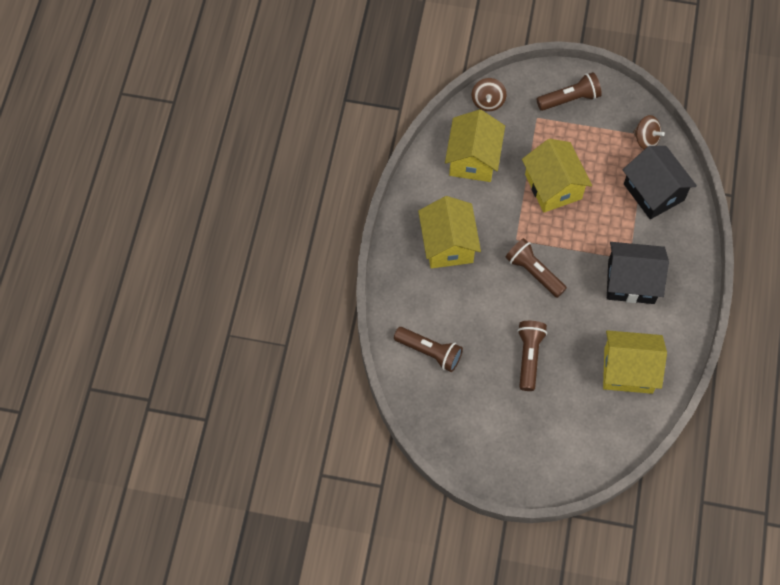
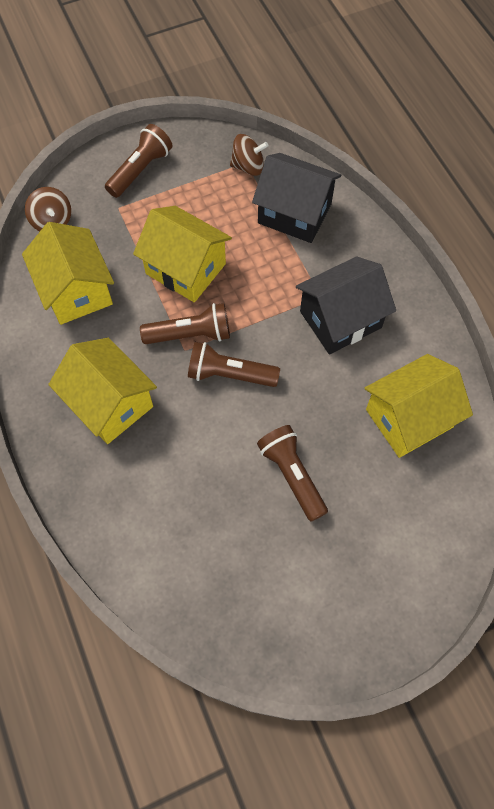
camera: 35 degrees left, 0 degrees up
brown flashlight [394,327,463,372] -> brown flashlight moved to [140,303,230,344]

